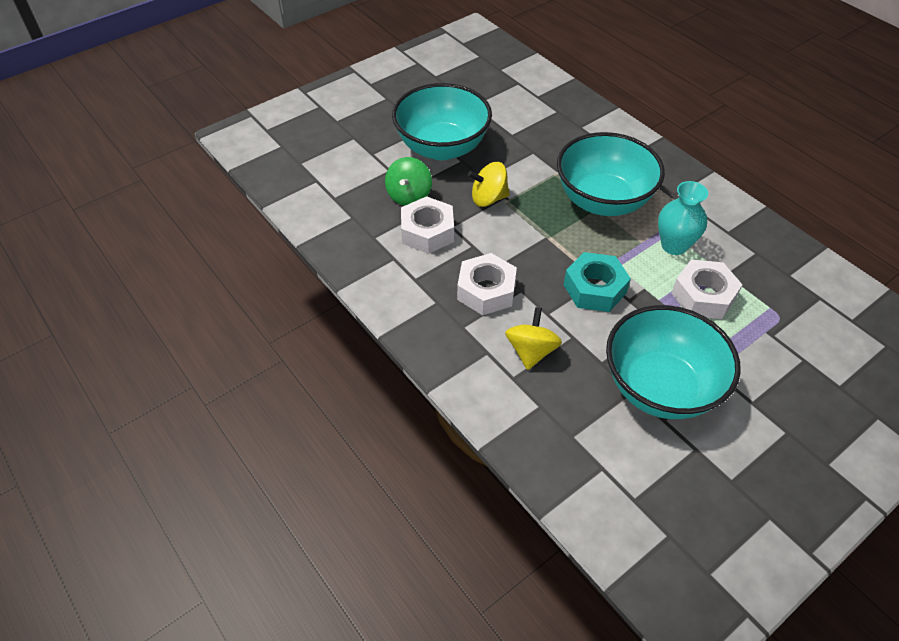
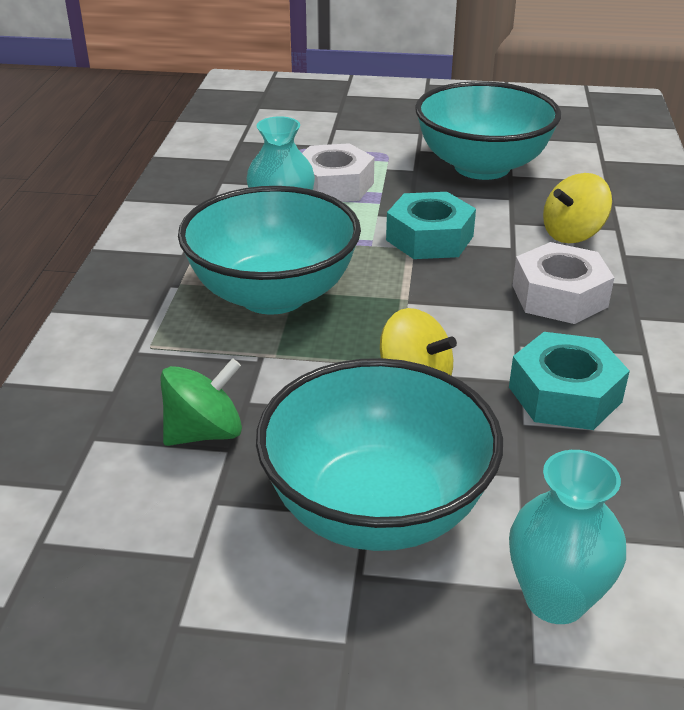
camera: 135 degrees left, 15 degrees down
green spinning top [385,157,432,206] -> green spinning top moved to [160,358,242,446]
white nut [401,196,454,254] -> turquoise nut [509,332,630,430]
none -> turquoise vase [509,450,626,624]

